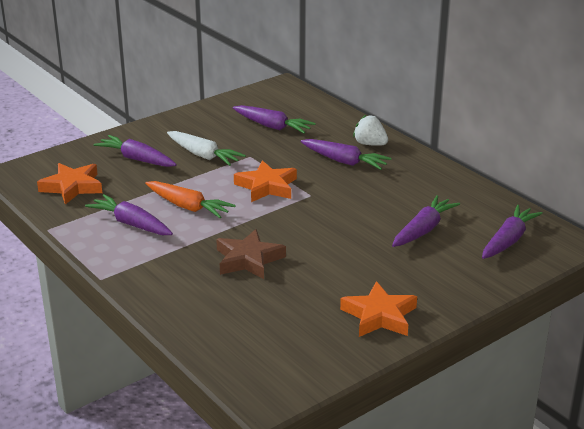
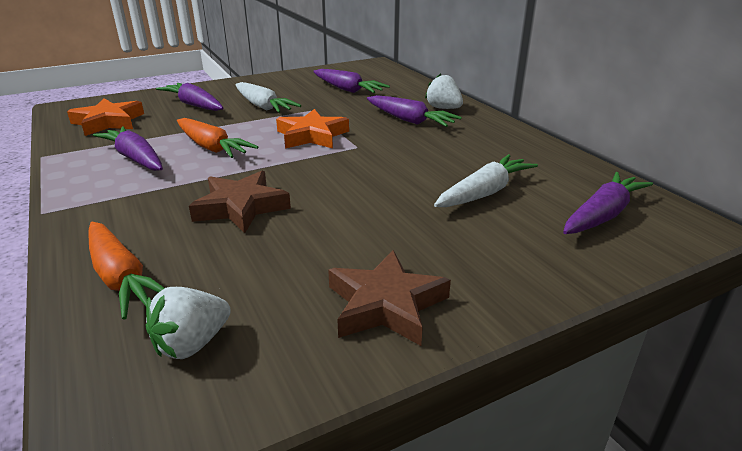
camera: 10 degrees right, 0 degrees up
orange star [340,281,417,337] -> brown star [328,250,451,346]
purple carrot [392,195,460,247] -> white carrot [434,154,538,207]
none -> orange carrot [88,222,164,320]
none -> white strawberry [146,287,231,359]

